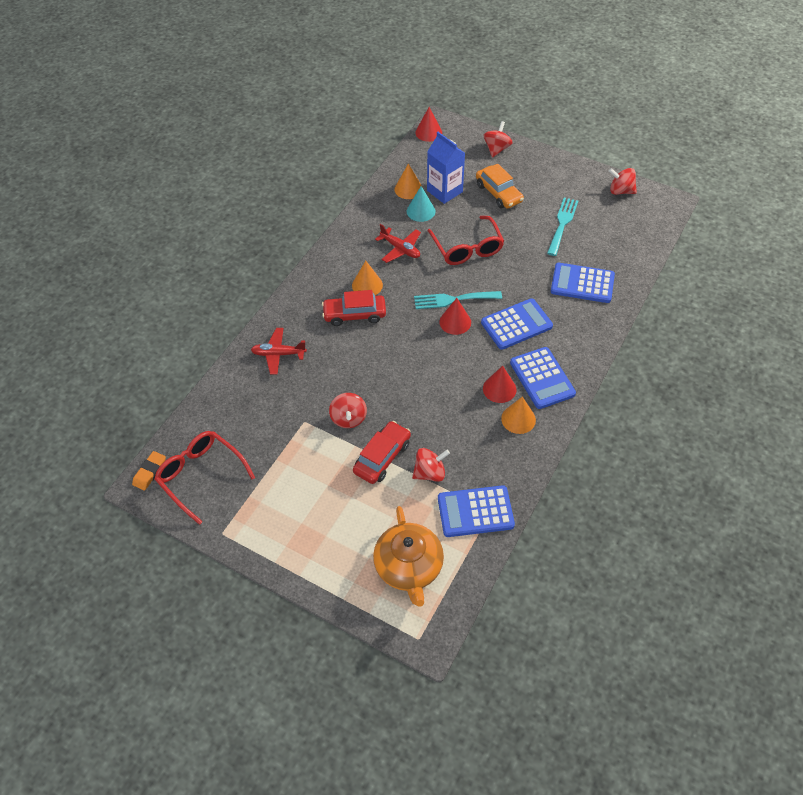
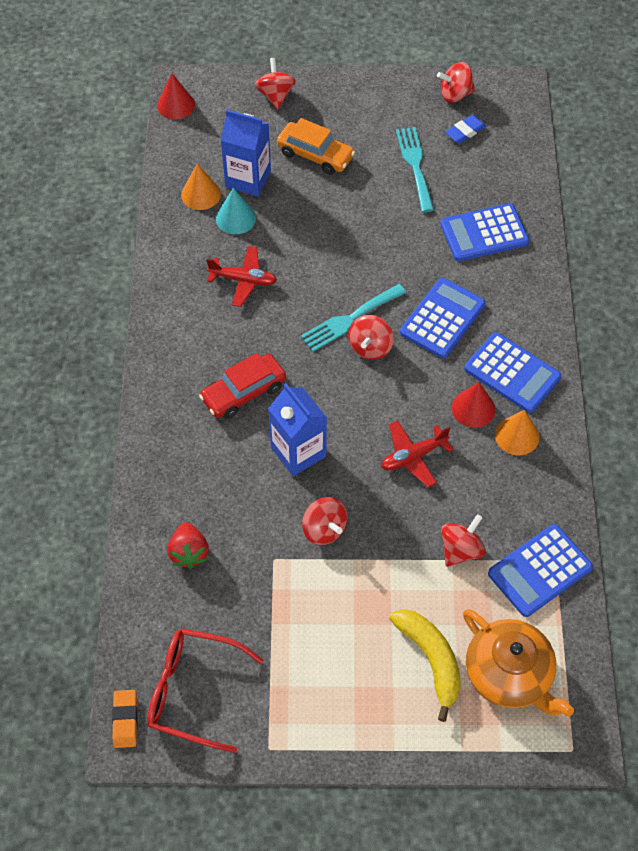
camera: 30 degrees left, 5 degrees up
red plane [251,328,307,375] -> red plane moved to [381,420,454,487]
orange cone [352,261,383,295] -> none
red car [353,421,411,484] -> none
red glasses [428,216,504,265] -> none
red cone [439,298,471,335] -> red spinning top [348,315,394,360]
none -> red strawberry [167,522,209,569]
none -> blue carton [268,383,327,476]
none -> yellow banana [389,609,461,722]
none -> blue eraser [445,115,486,144]

